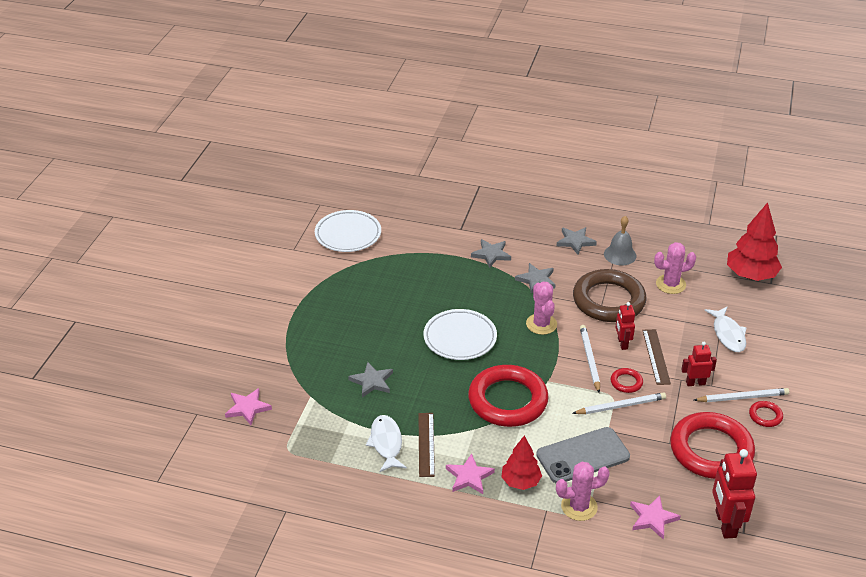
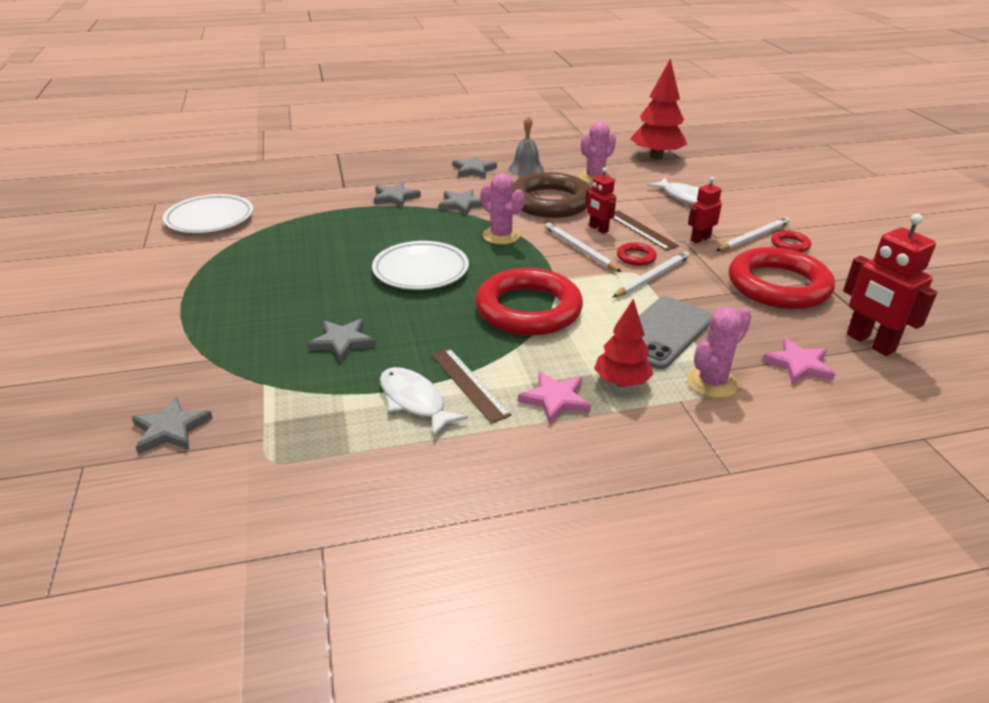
camera: 30 degrees left, 5 degrees down
pink star [225,388,272,425] -> grey star [132,397,213,454]

